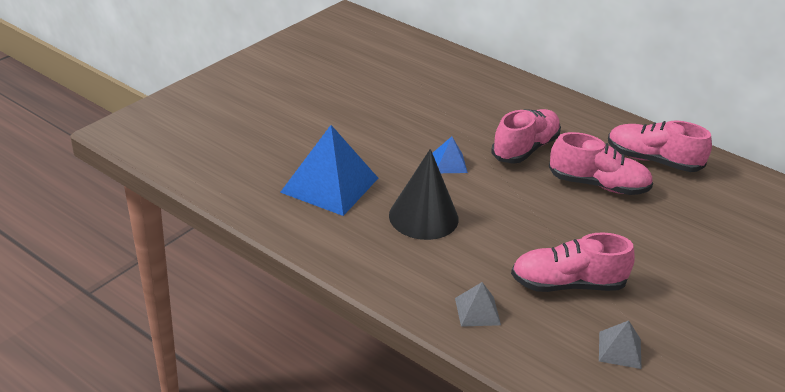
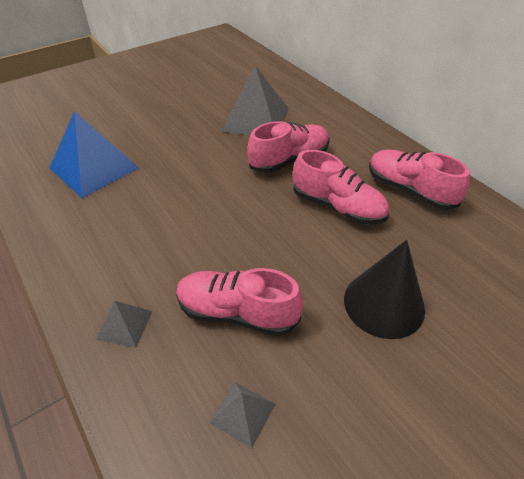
camera: 20 degrees right, 10 degrees up
black cone [389,149,459,240] -> black cone moved to [344,240,425,339]
blue pyramid [432,137,468,173] -> none
none -> grey pyramid [221,65,289,135]

